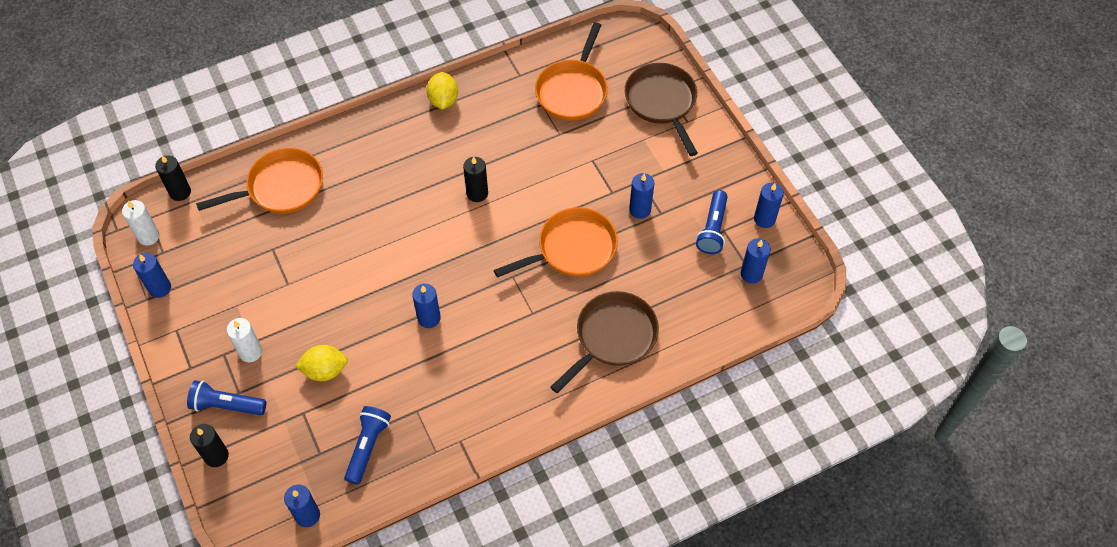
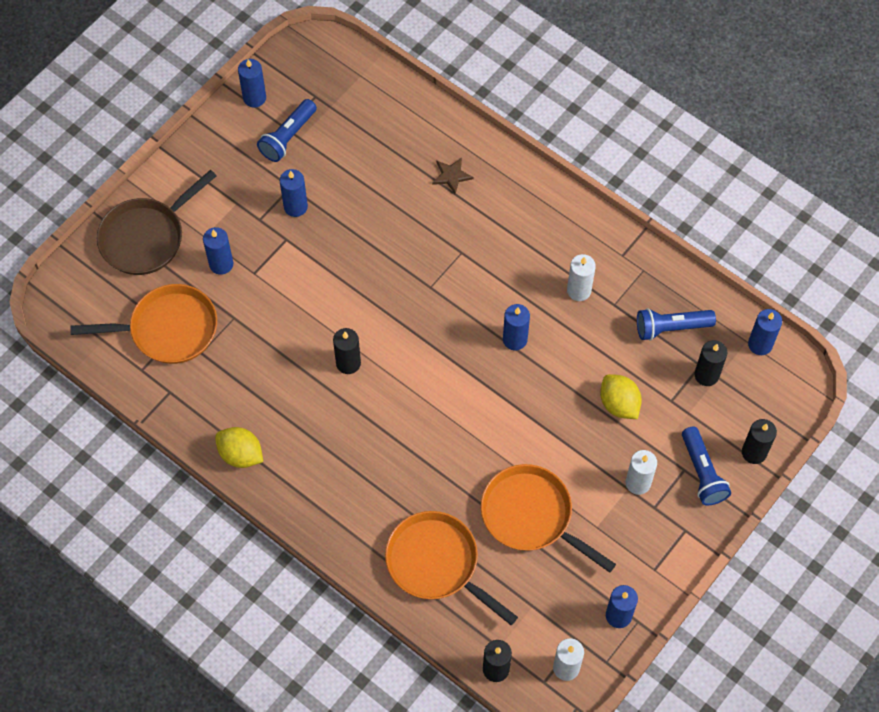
camera: 115 degrees left, 5 degrees up
yellow lemon [426,72,458,110] -> yellow lemon turned 60 degrees clockwise [215,427,263,468]
orange pan [494,207,618,278] -> orange pan moved to [481,464,616,573]
brown pan [550,291,659,393] -> brown star [432,157,474,194]
blue flashlight [696,190,728,254] -> blue flashlight turned 135 degrees clockwise [257,99,317,162]
blue candle [741,238,771,284] -> blue candle moved to [203,227,233,275]
none -> white candle [567,254,596,301]
none -> black candle [694,340,728,386]

